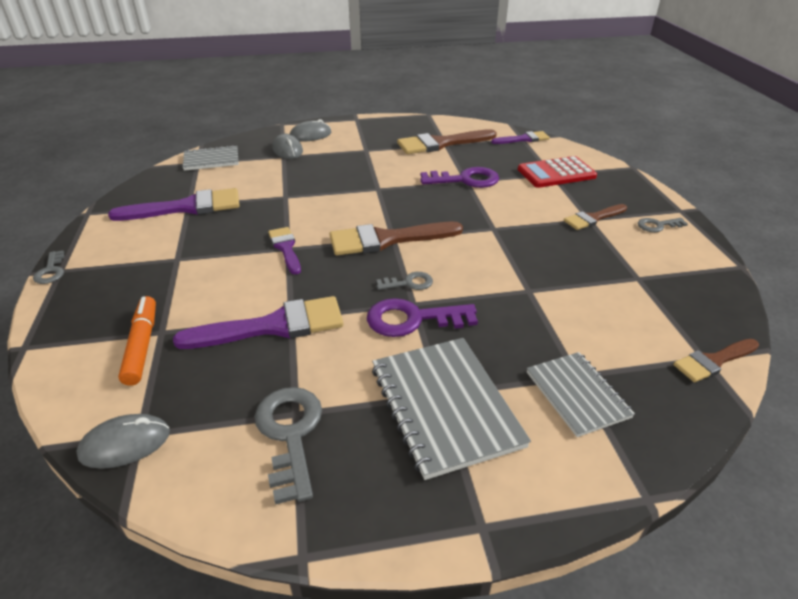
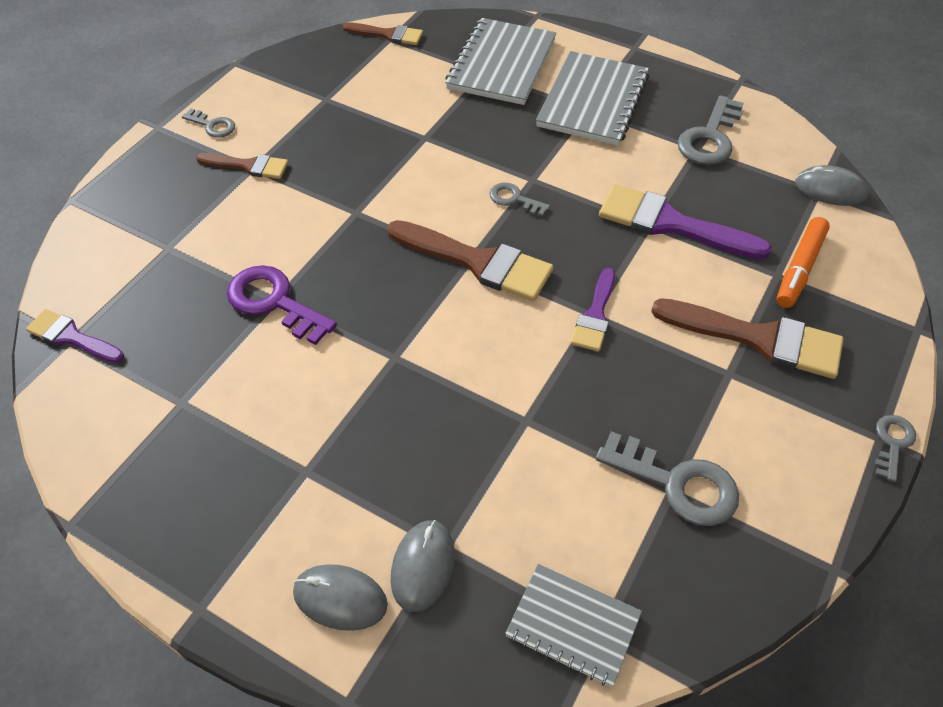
camera: 140 degrees left, 15 degrees up
purple brush [108,188,240,221] -> grey key [596,431,739,526]
purple key [367,298,478,337] -> none
brown brush [397,129,497,154] -> brown brush moved to [651,298,844,379]
red calculator [518,156,597,188] -> none
grey notebook [527,352,635,437] -> grey notebook [445,18,556,105], size x1.61

